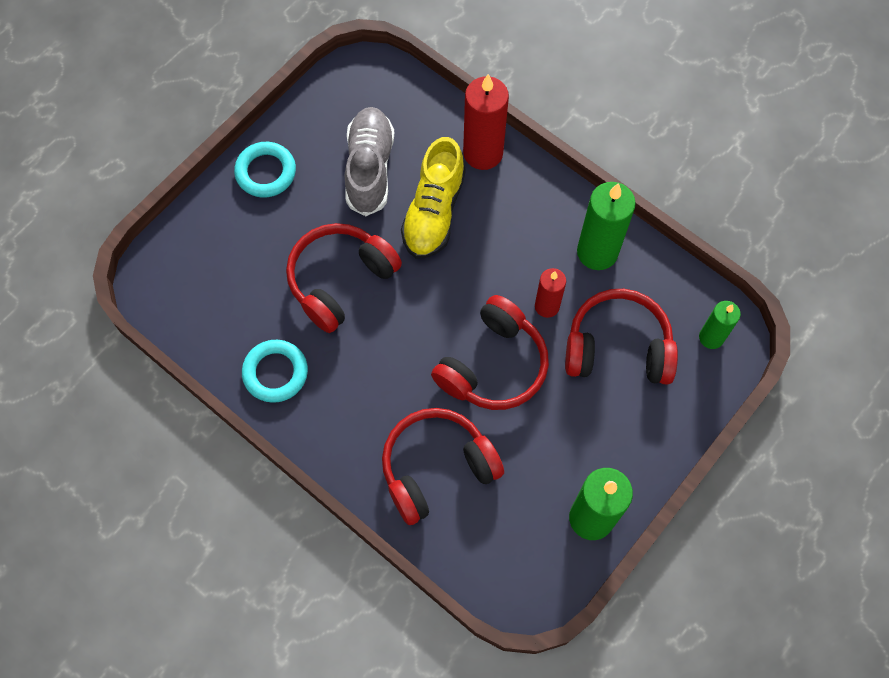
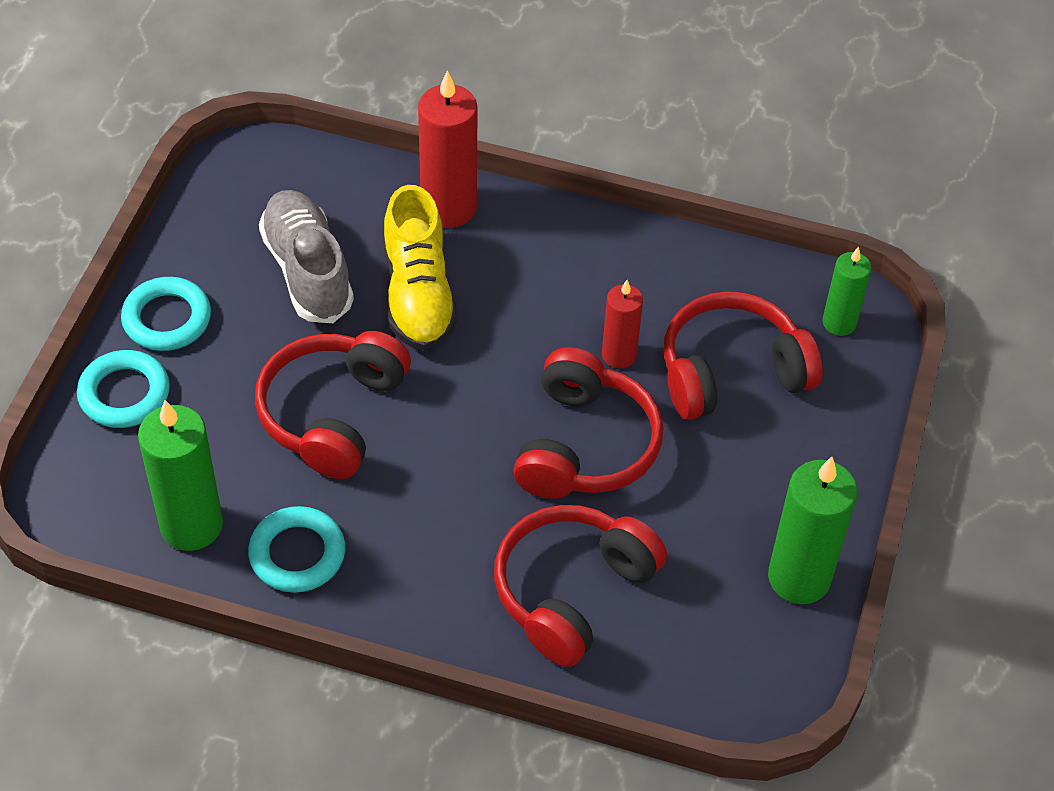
camera: 25 degrees left, 15 degrees down
green candle [577,182,636,270] -> green candle moved to [138,400,223,551]
none -> turquoise ring [77,350,170,428]

